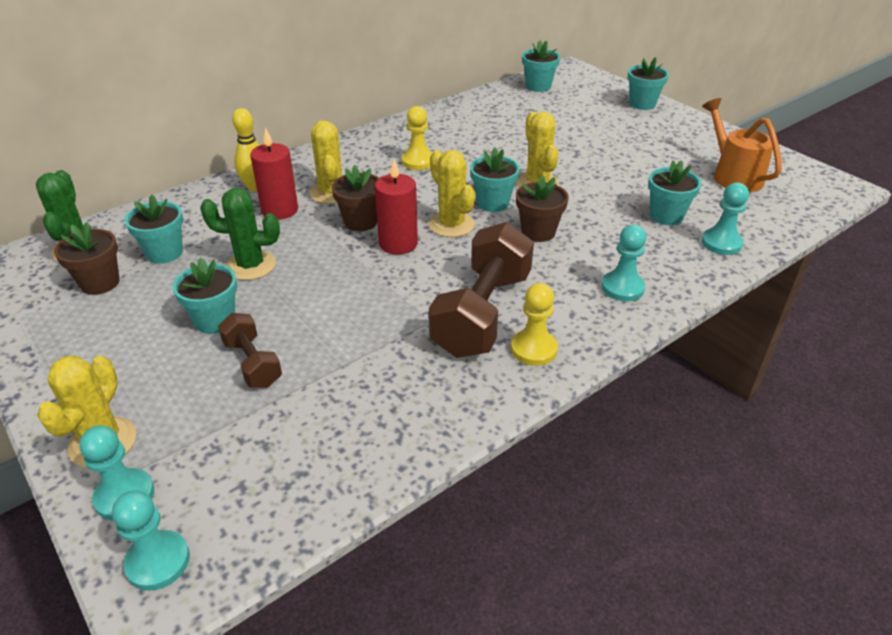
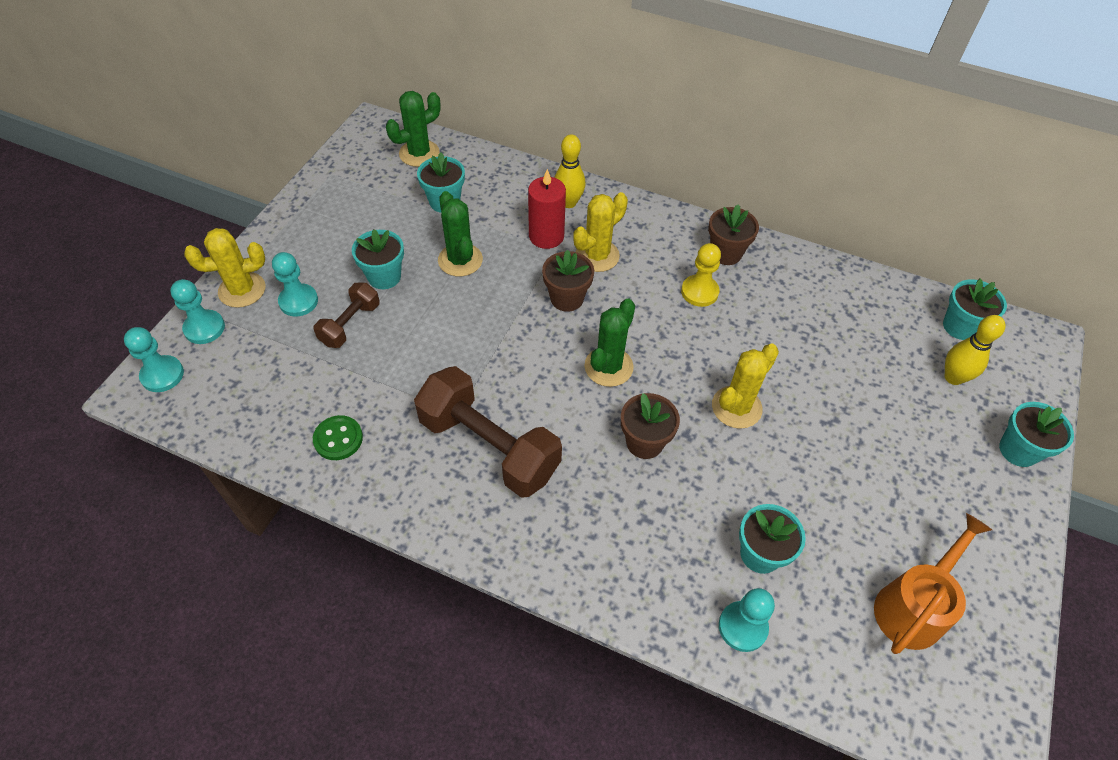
camera: 60 degrees right, 15 degrees up
brown flower pot [54,222,120,295] -> brown flower pot moved to [708,204,759,265]
red candle [375,159,418,255] -> none
yellow cactus [429,150,475,237] -> green cactus [584,299,635,387]
brown dumbbell [429,222,534,358] -> brown dumbbell turned 45 degrees clockwise [414,366,562,498]
turquoise flower pot [470,147,520,212] -> none
yellow pawn [511,283,558,366] -> none
turquoise pawn [602,225,647,301] -> turquoise pawn moved to [272,252,318,316]
none -> green button [313,415,363,460]
none -> yellow bowling pin [945,315,1006,385]

